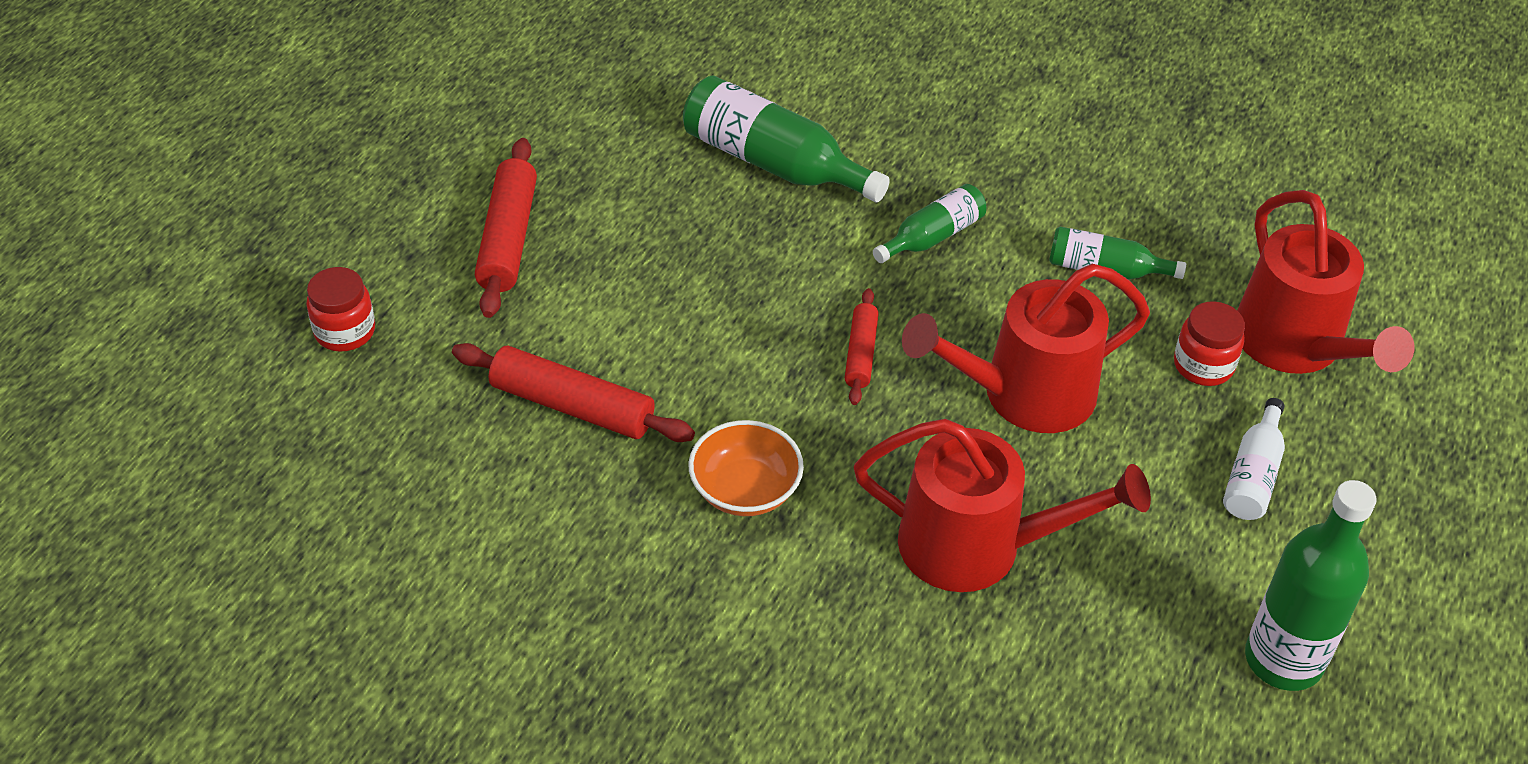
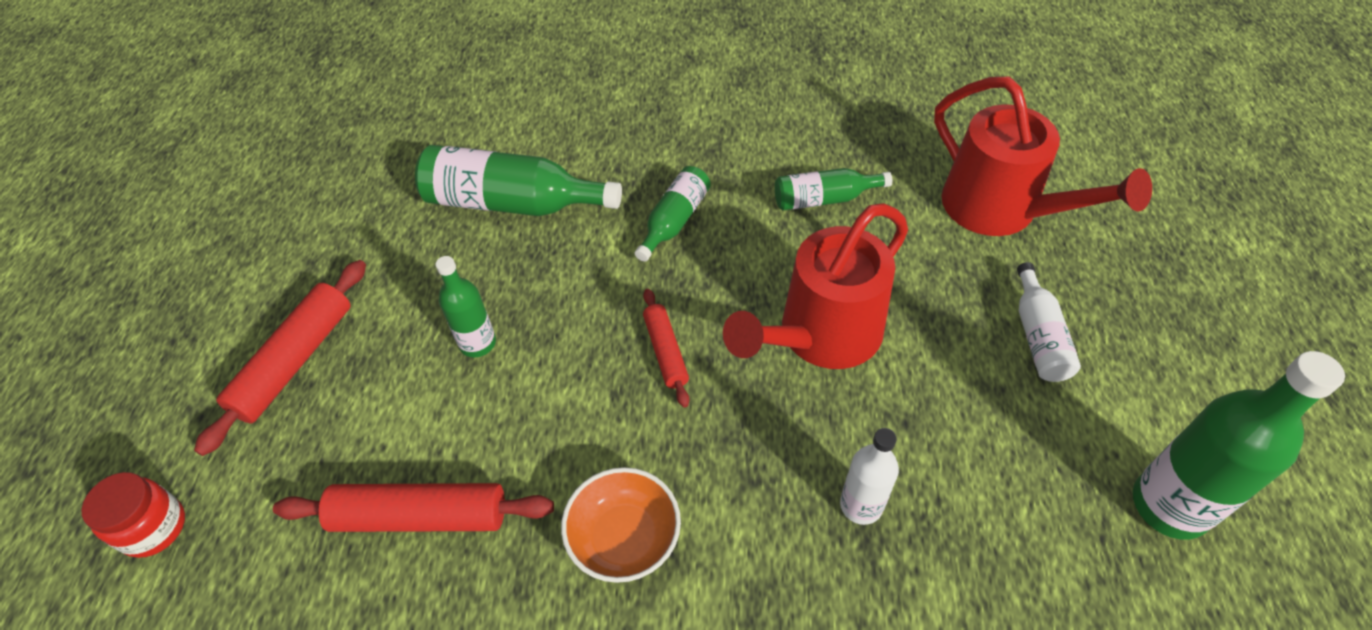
camera: 20 degrees left, 5 degrees up
red rolling pin [475,138,537,318] -> red rolling pin turned 45 degrees clockwise [194,260,366,456]
red watering can [854,419,1151,592] -> white bottle [840,428,899,525]
red jar [1174,301,1245,386] -> none
none -> green bottle [435,256,496,357]

